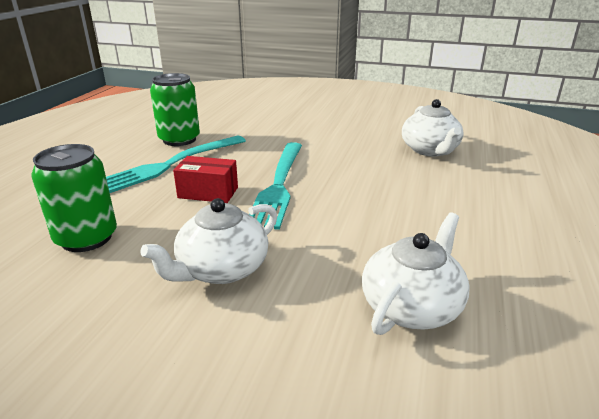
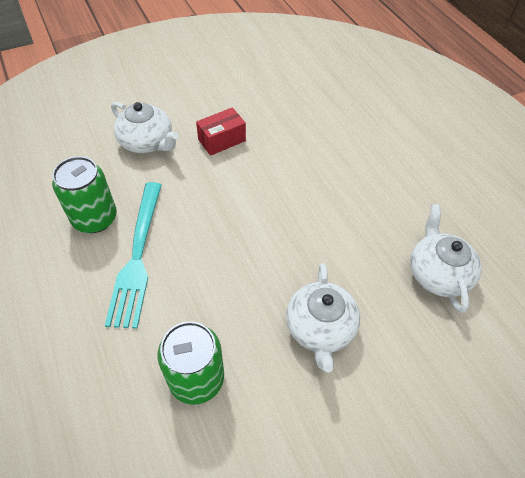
camera: 45 degrees left, 25 degrees up
red box [173,156,238,203] -> red box moved to [196,107,246,156]
turquoise fork [249,142,302,230] -> none
white teapot [402,99,464,156] -> white teapot moved to [111,102,178,153]

